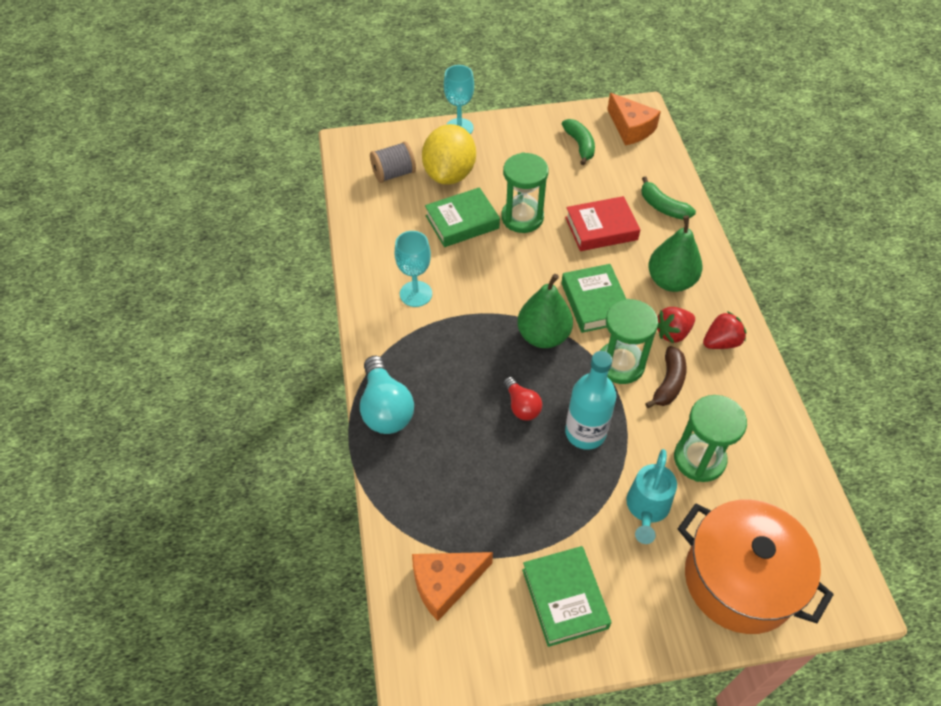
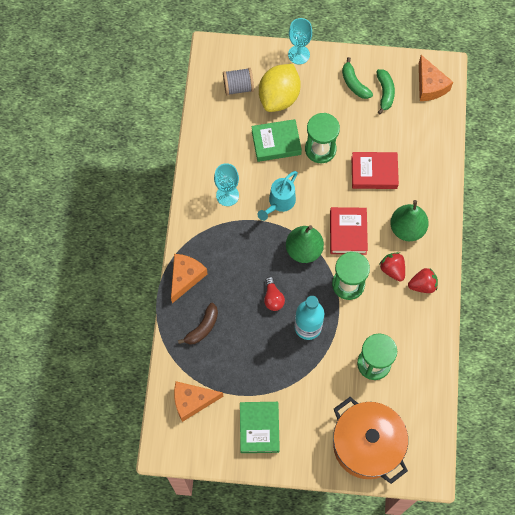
camera: 15 degrees right, 15 degrees up
turquoise light bulb [360,356,414,434] -> orange cheese [171,254,208,303]
green book [561,264,626,333] -> red book [330,207,368,255]
turquoise watering can [626,449,677,544] -> turquoise watering can moved to [258,171,298,221]
green banana [641,177,696,220] -> green banana moved to [342,57,373,99]
brown banana [645,346,686,408] -> brown banana moved to [178,303,218,345]
red strawberry [657,307,695,343] -> red strawberry turned 75 degrees clockwise [380,252,405,281]

